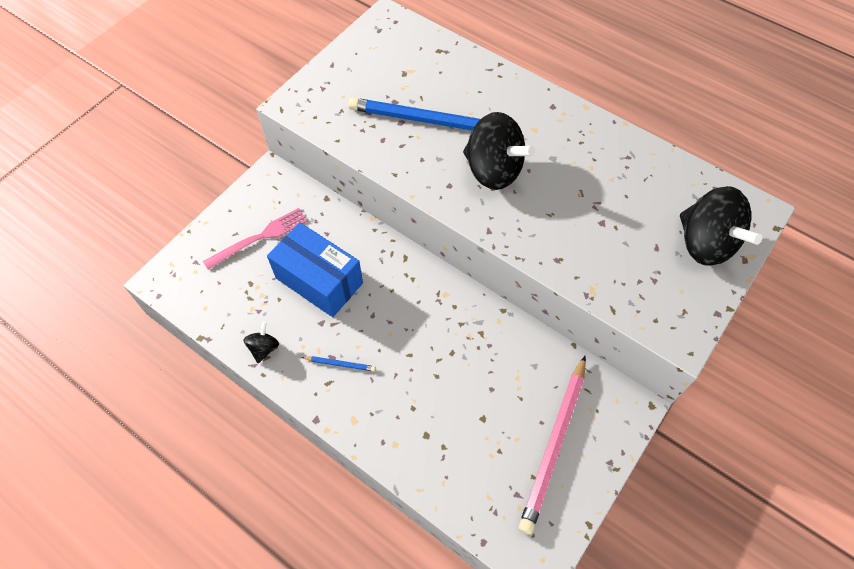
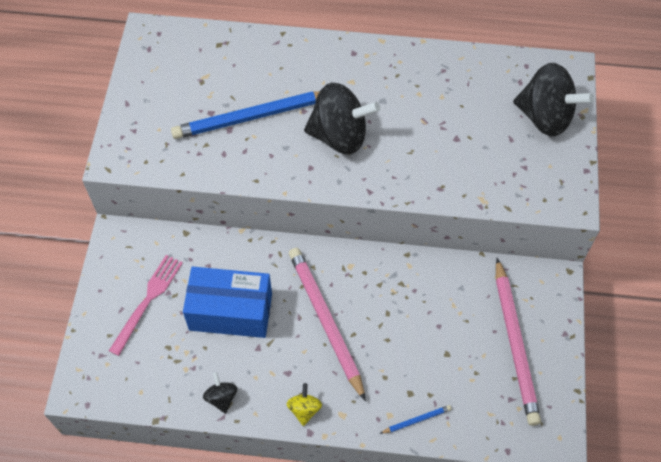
camera: 30 degrees left, 0 degrees up
blue pencil [302,356,376,372] -> blue pencil moved to [380,405,452,434]
none -> yellow spinning top [286,383,322,426]
none -> pink pencil [289,248,366,401]

